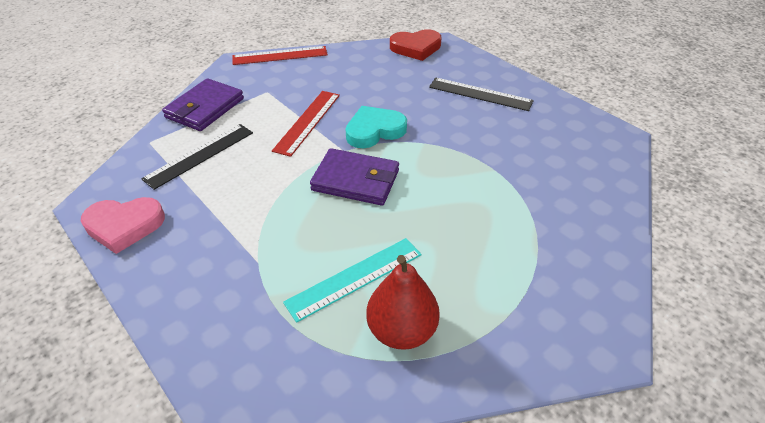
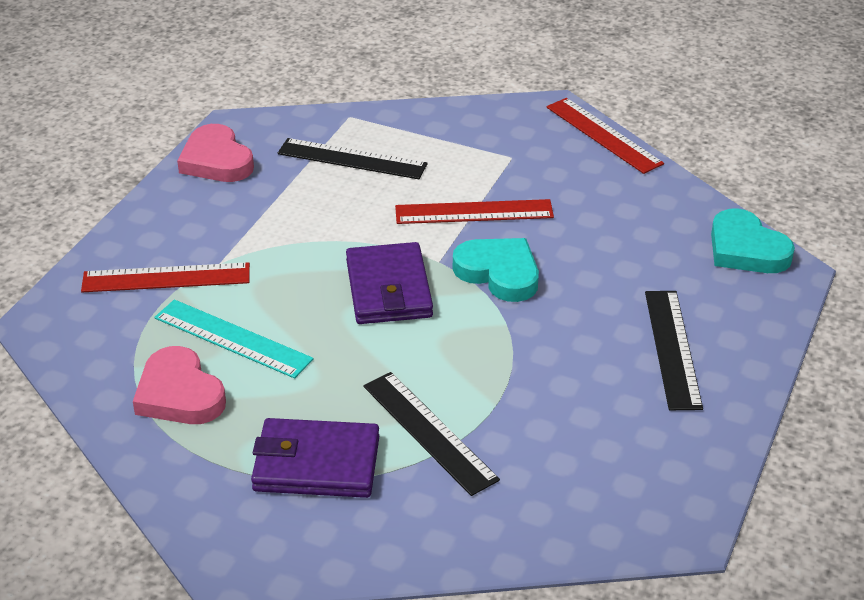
camera: 65 degrees right, 5 degrees down
purple wallet [162,78,244,131] -> purple wallet moved to [251,418,379,498]
red pear [366,255,440,350] -> pink heart [133,346,226,424]
red heart [390,29,442,61] -> turquoise heart [711,208,795,273]
none -> red ruler [81,262,250,292]
none -> black ruler [363,372,500,496]

